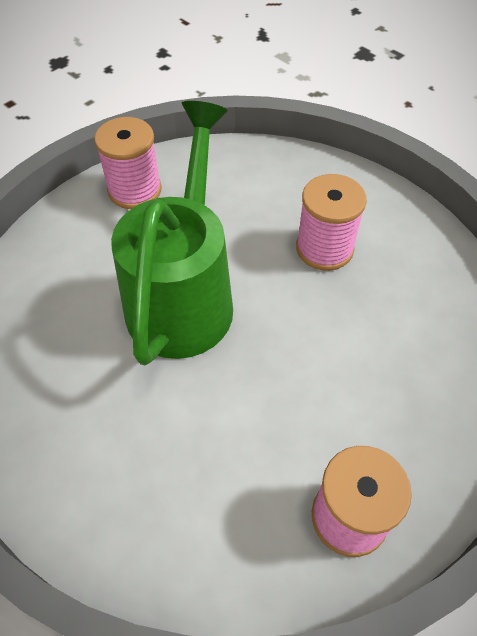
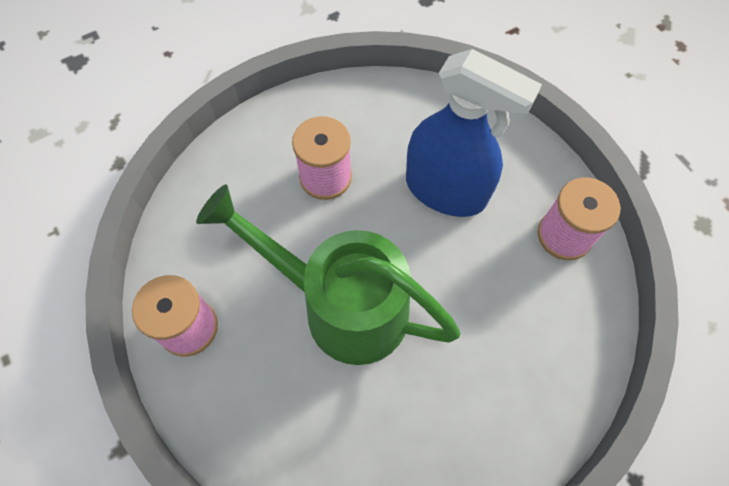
camera: 75 degrees left, 10 degrees up
none -> blue spray bottle [406,49,542,217]

